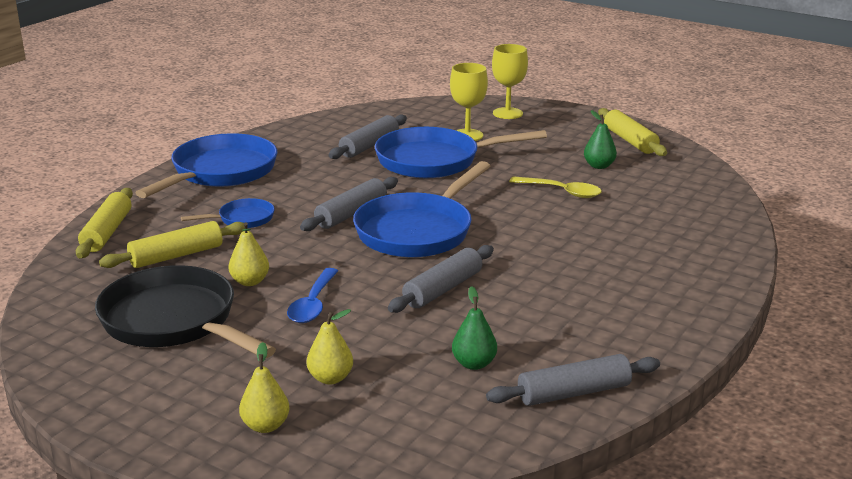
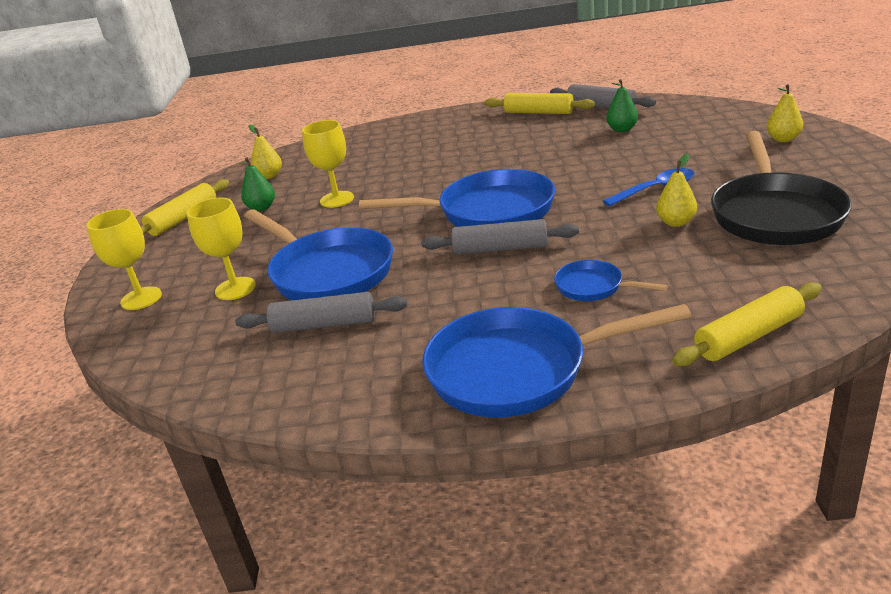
camera: 120 degrees left, 5 degrees up
yellow rolling pin [99,221,245,268] -> yellow rolling pin moved to [485,93,595,114]
yellow pear [307,309,353,385] -> yellow pear moved to [248,125,282,179]
grey rolling pin [388,245,494,313] -> none
yellow spoon [509,176,602,198] -> yellow goblet [302,120,354,208]

